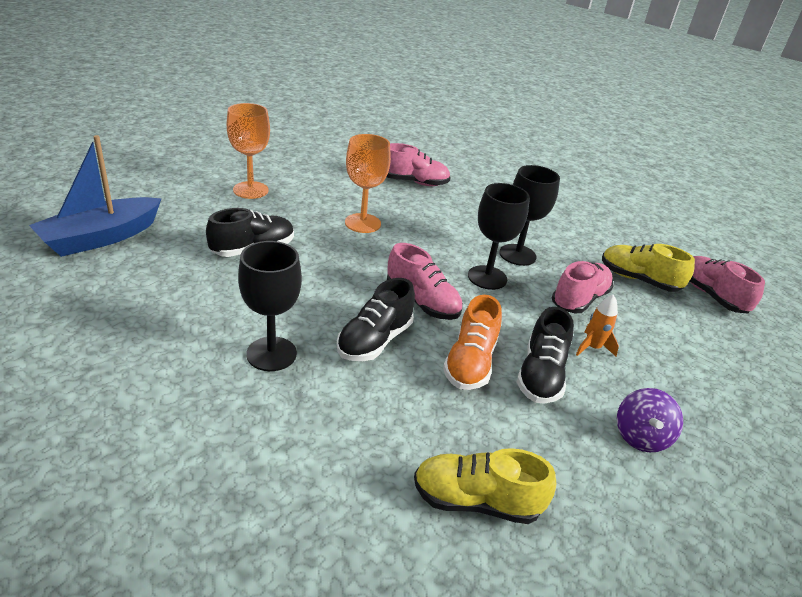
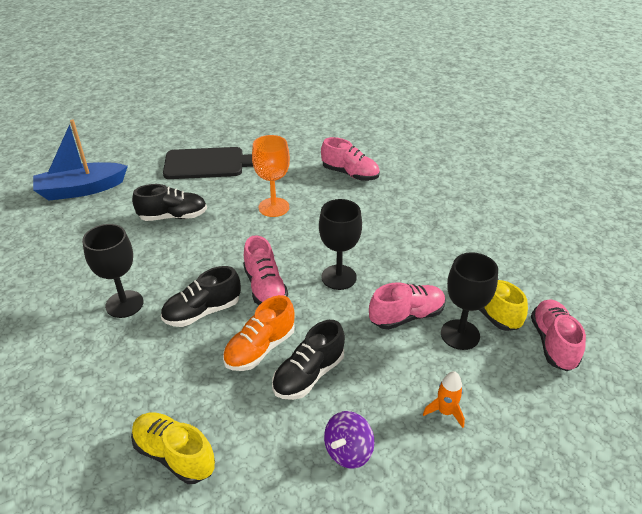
camera: 30 degrees right, 5 degrees up
orange goblet [227,103,270,199] -> black cutting board [163,147,253,179]
black goblet [499,165,560,266] -> black goblet moved to [441,252,498,350]
orange rocket [576,294,619,356] -> orange rocket moved to [423,371,465,428]

